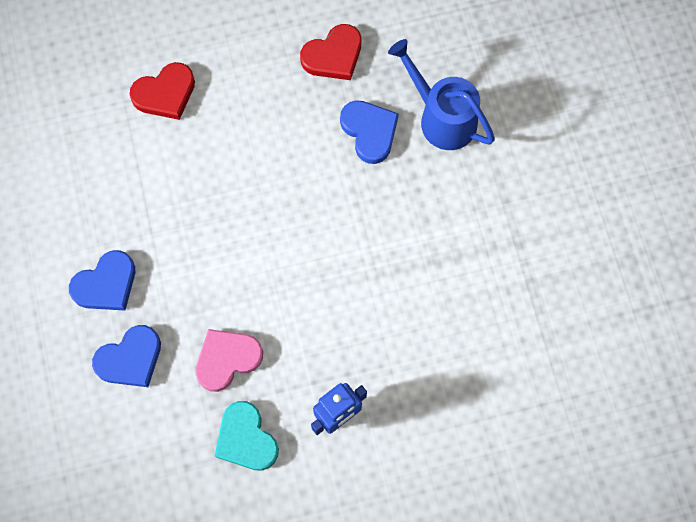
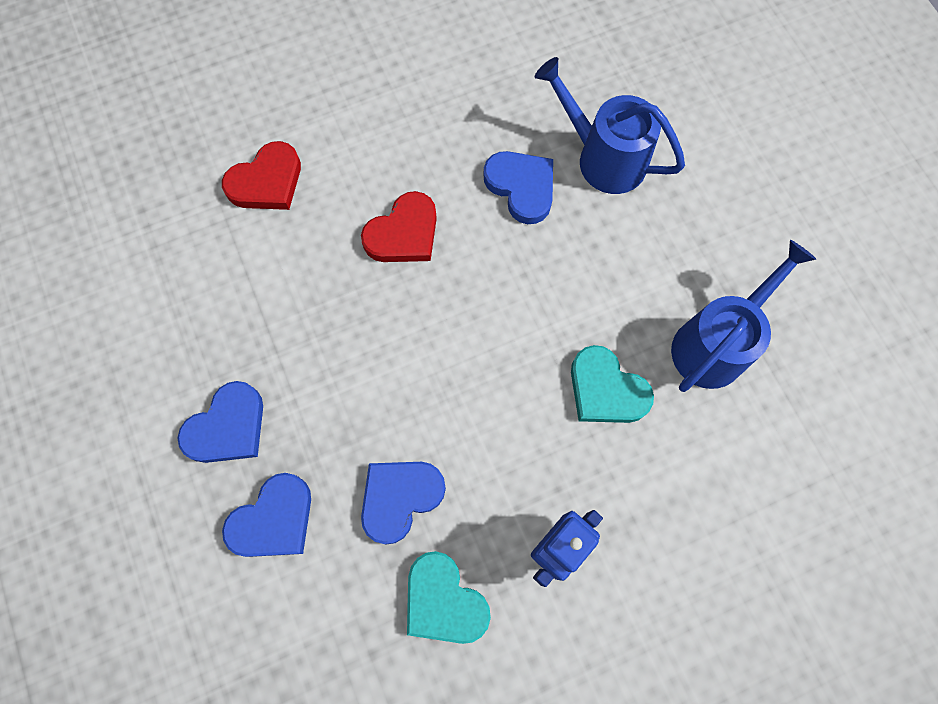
camera: 10 degrees left, 0 degrees up
pink heart [195,329,263,392] -> blue heart [361,462,446,544]
red heart [300,24,362,80] -> red heart moved to [361,191,437,262]
none -> turquoise heart [571,345,654,423]
none -> blue watering can [671,240,816,392]

